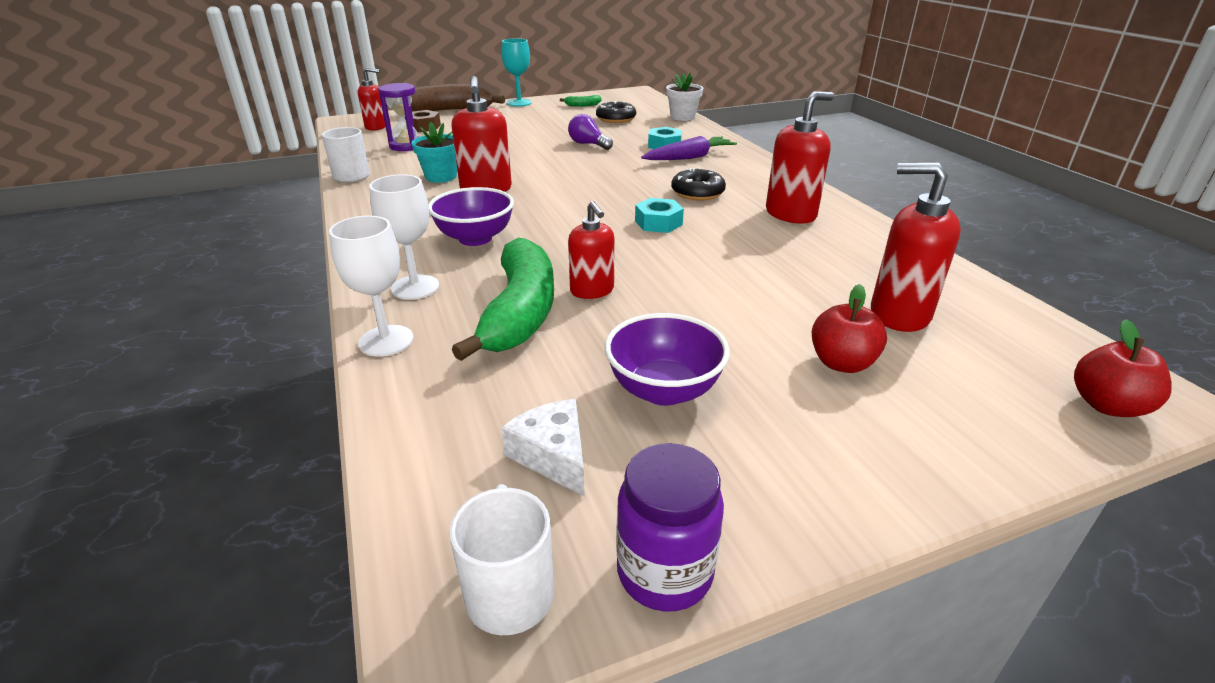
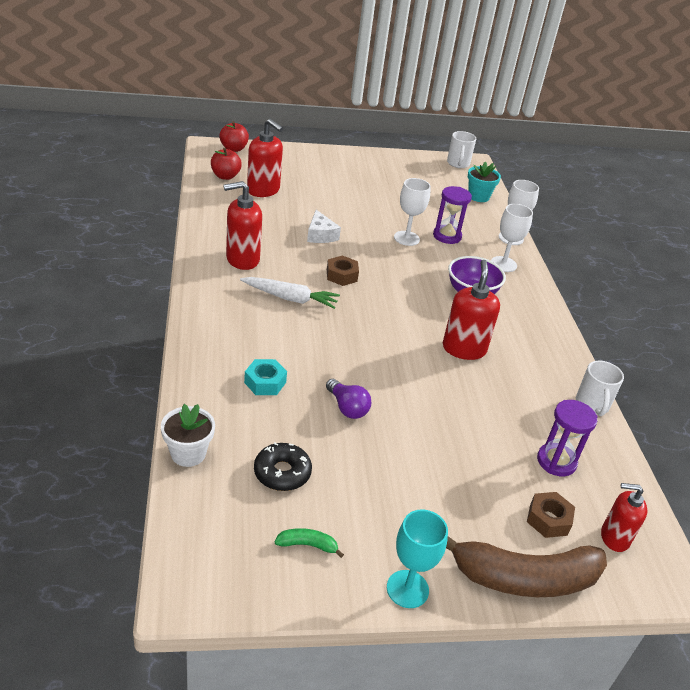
camera: 170 degrees left, 5 degrees up
turquoise flower pot [411,122,457,183] -> turquoise flower pot moved to [468,161,501,202]
green banana [452,238,554,361] -> purple hourglass [433,186,472,244]
white cheese [501,399,585,497] -> white cheese moved to [307,210,341,243]
red soap dispenser [568,201,614,299] -> white goblet [394,178,431,246]
purple bowl [605,313,730,406] -> none
purple jar [616,443,724,612] -> none
turquoise nut [635,198,684,233] -> brown nut [327,255,359,286]
purple carrot [641,136,737,160] -> none
black donut [671,168,726,201] -> white carrot [240,277,340,309]
red apple [812,284,887,373] -> red apple moved to [211,148,242,180]

